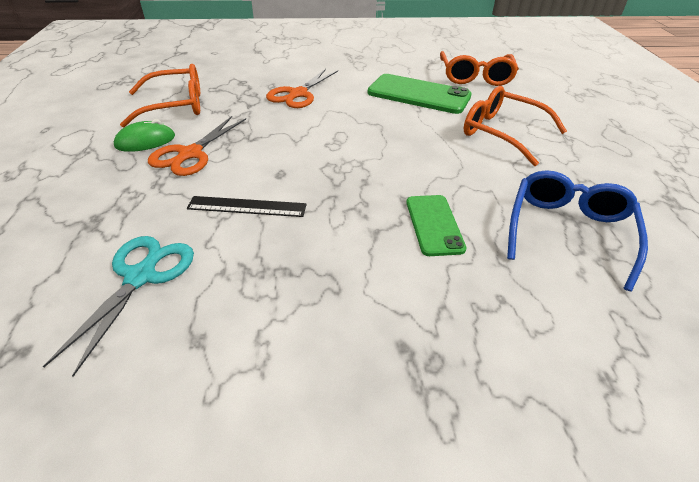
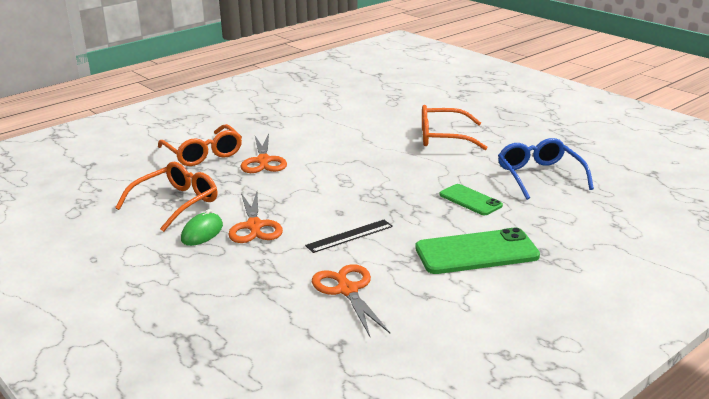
camera: 35 degrees left, 15 degrees down
turquoise scissors [43,236,194,377] -> orange scissors [312,264,390,337]
green phone [368,74,472,114] -> green phone moved to [415,228,540,274]
orange glasses [440,51,519,86] -> orange glasses moved to [158,124,242,166]

